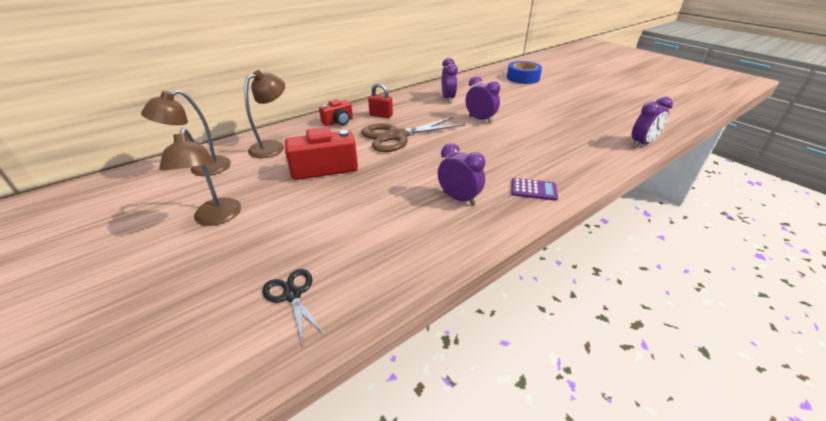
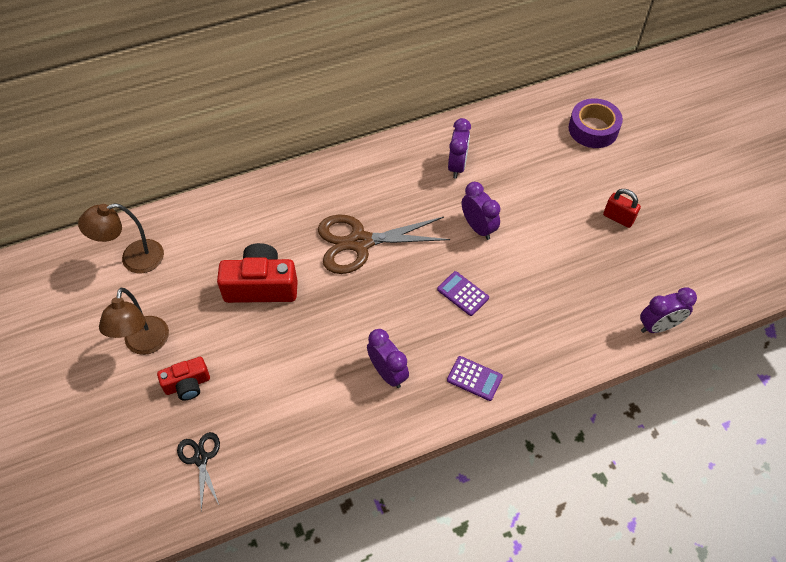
camera: 15 degrees right, 20 degrees up
brown lamp [244,70,285,158] -> none
red camera [319,99,353,126] -> red camera moved to [157,357,210,401]
red padlock [368,83,393,118] -> red padlock moved to [603,189,641,228]
blue tape [507,61,542,84] -> purple tape [568,98,623,148]
none -> purple calculator [437,271,489,316]

